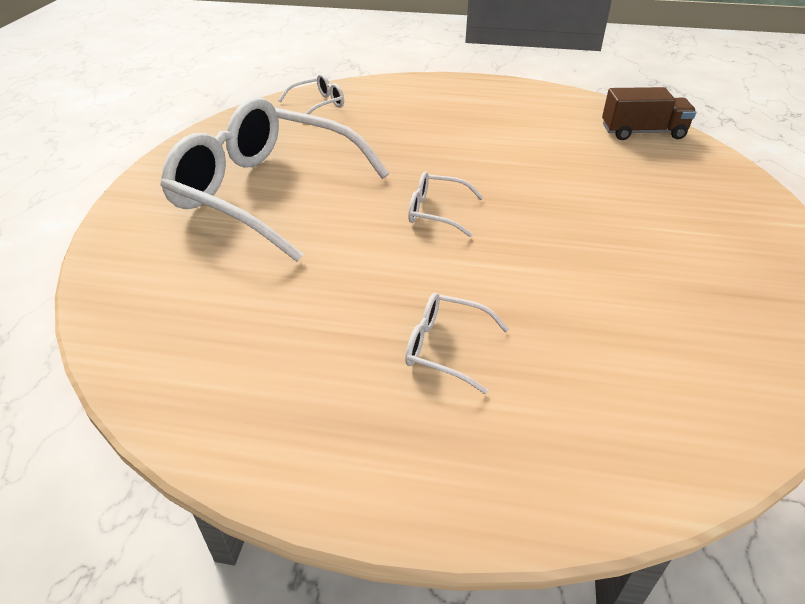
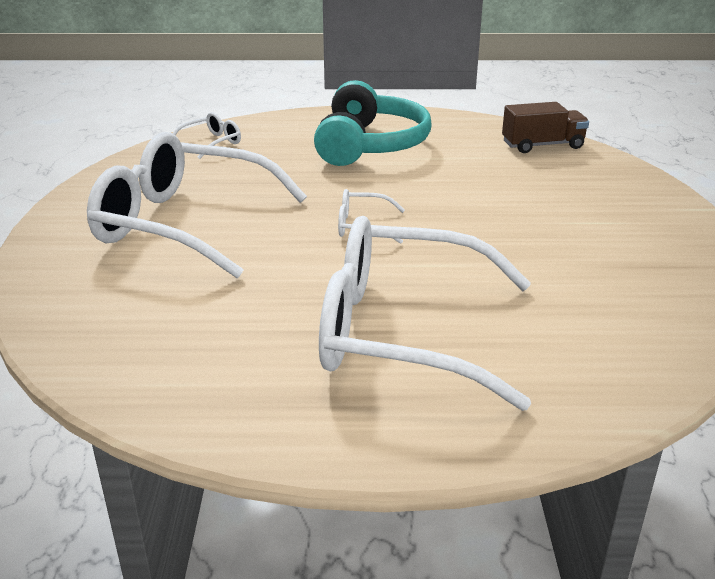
camera: 10 degrees left, 10 degrees down
white glasses [405,293,509,394] -> white glasses [319,216,531,411], size x2.43
none -> turquoise headphones [314,80,432,166]

